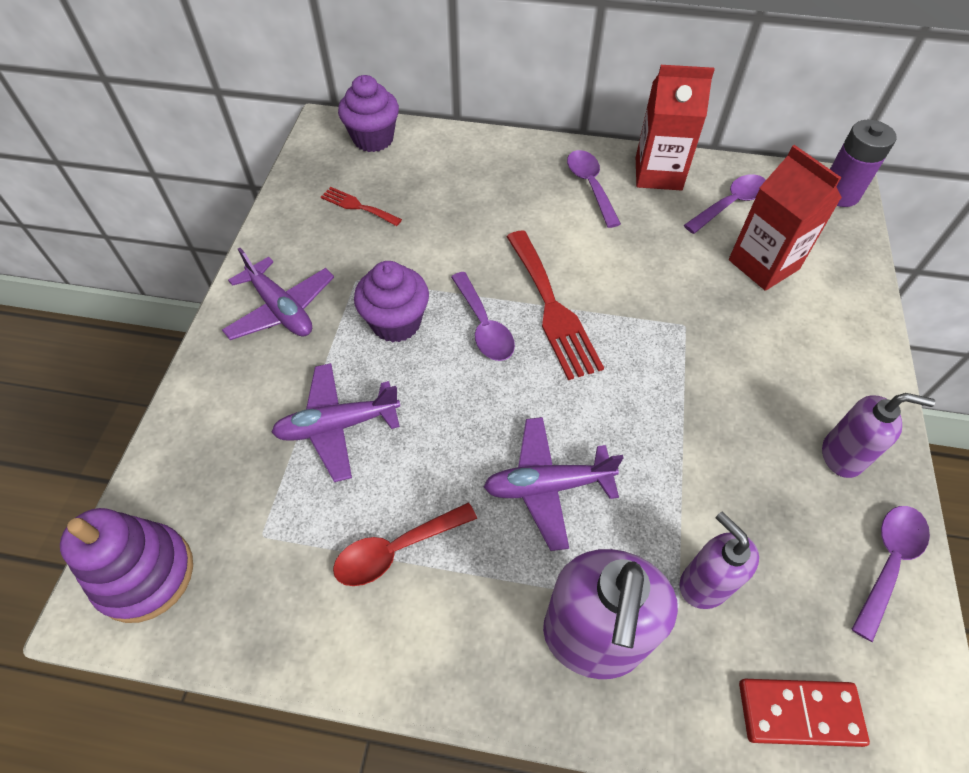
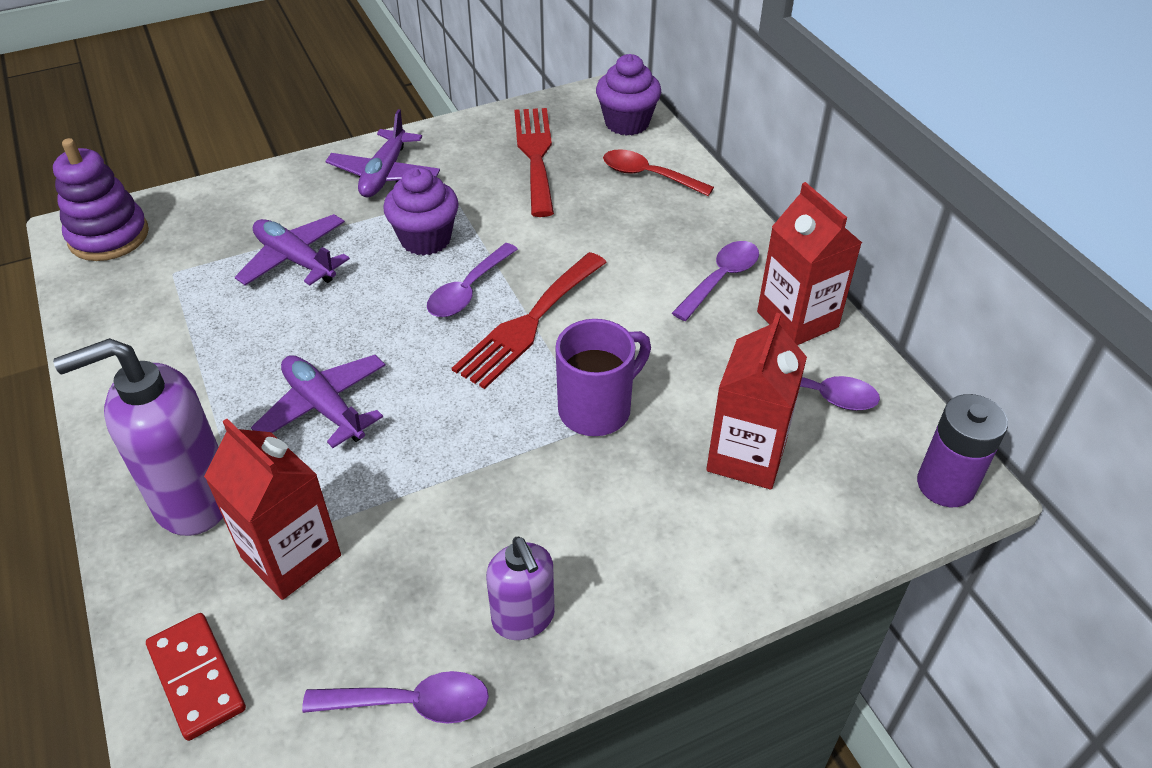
camera: 55 degrees right, 10 degrees down
red fork [321,187,402,226] -> red fork [514,108,554,217], size x1.89
red spoon [333,503,477,586] -> red spoon moved to [603,149,714,196]
purple soap dispenser [680,512,759,609] -> red carton [204,419,341,600]
none -> purple mug [555,319,651,436]

